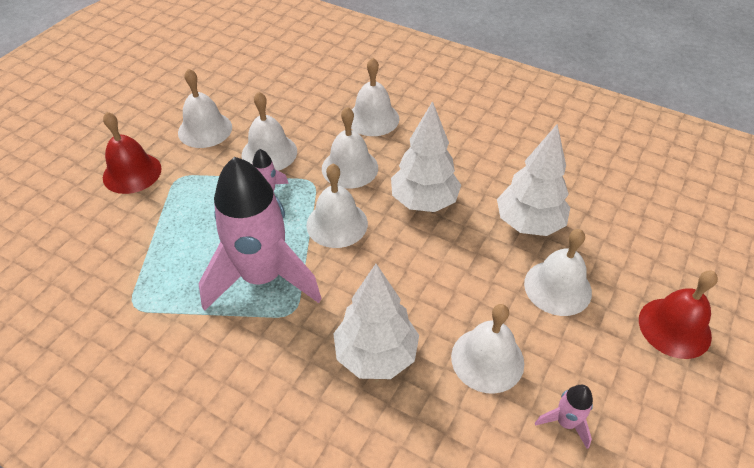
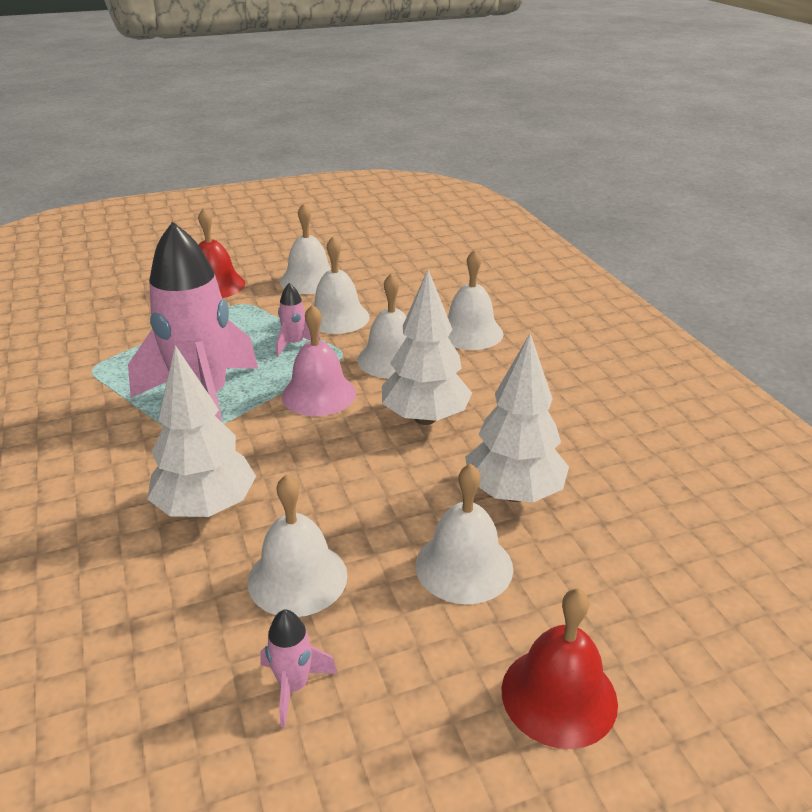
camera: 40 degrees right, 15 degrees down
white bell [306,163,368,248] -> pink bell [281,305,356,416]

